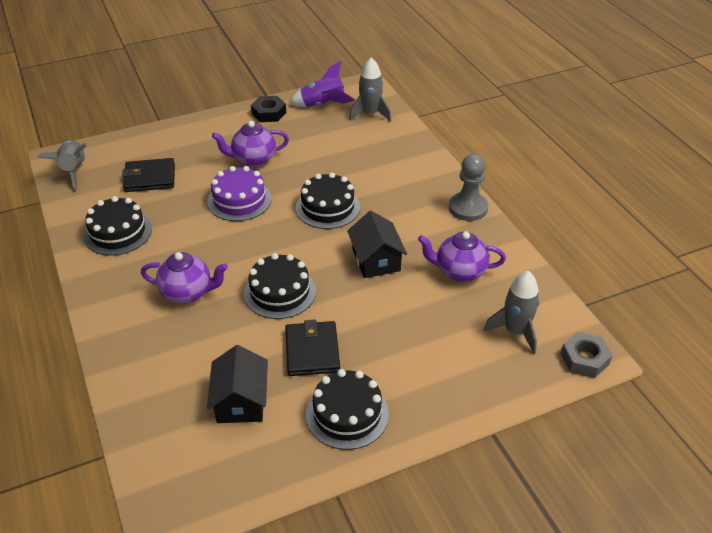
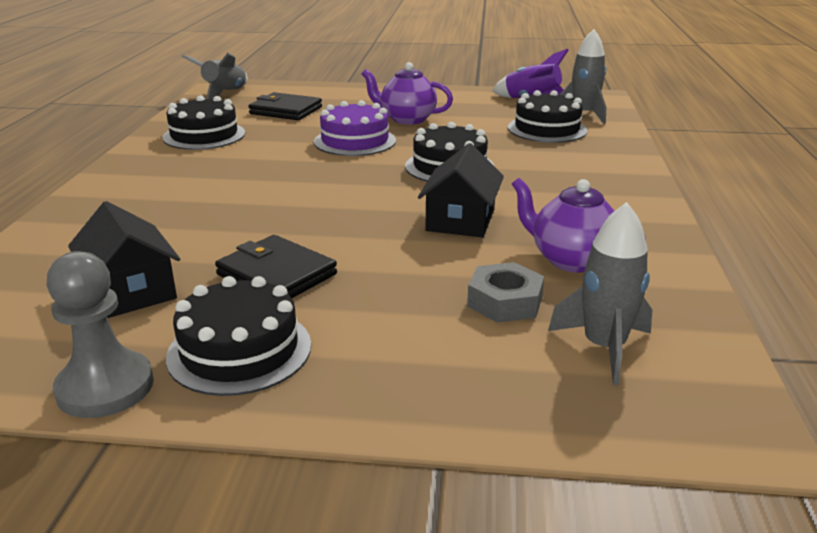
camera: 30 degrees right, 15 degrees down
purple teapot [141,252,228,303] -> none
black house [207,345,268,423] -> black house turned 60 degrees counterclockwise [68,201,180,318]
black cake [244,253,316,319] -> black cake moved to [508,90,587,143]
black nut [251,96,286,122] -> none
black wallet [285,320,340,376] -> black wallet turned 75 degrees counterclockwise [215,235,337,299]
grey pawn [449,154,488,221] -> grey pawn moved to [47,251,154,418]
grey nut [561,332,613,378] -> grey nut moved to [467,262,544,323]

